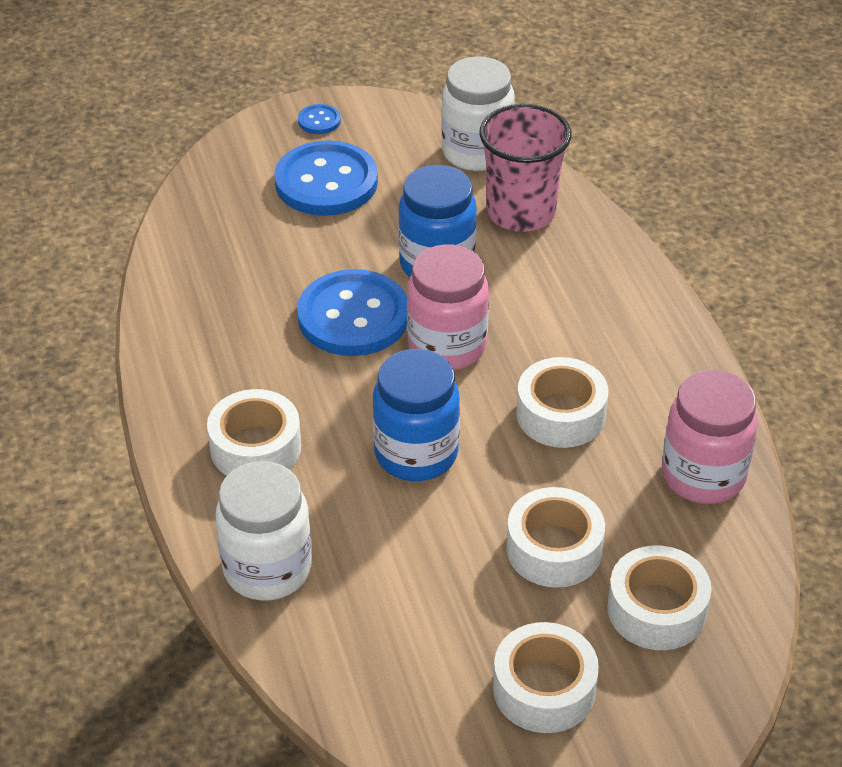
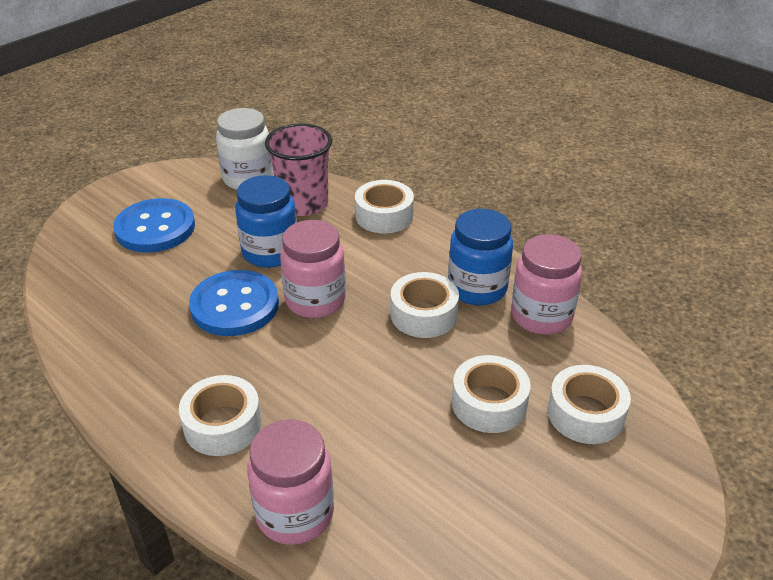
camera: 30 degrees left, 5 degrees down
white jar [215,461,312,601] -> pink jar [247,419,334,545]
blue button [298,104,341,134] -> none
blue jar [373,349,460,481] -> blue jar moved to [448,209,513,306]
white tape [493,622,599,733] -> white tape moved to [355,180,414,233]

